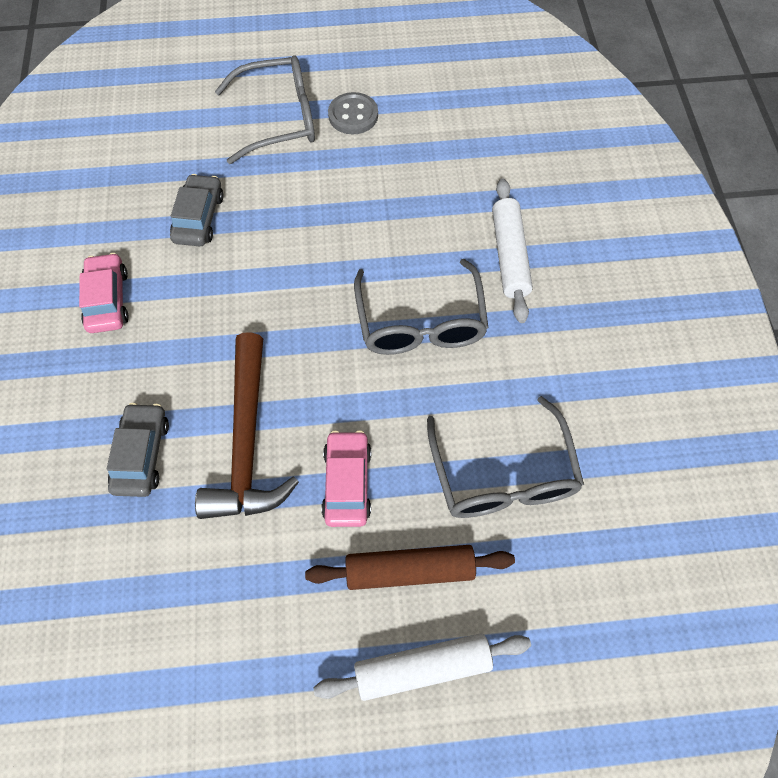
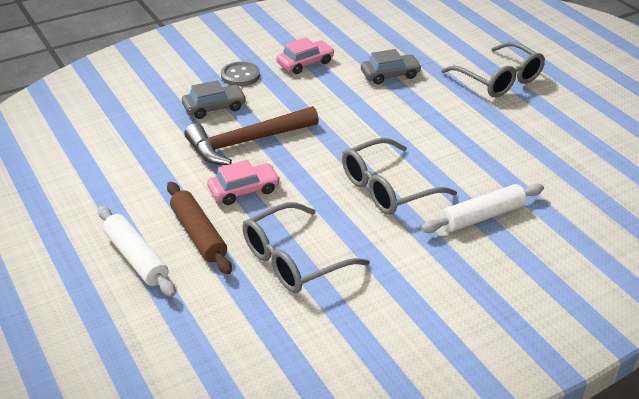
camera: 65 degrees right, 25 degrees down
grey button [328,92,378,134] -> grey button moved to [221,61,260,86]

